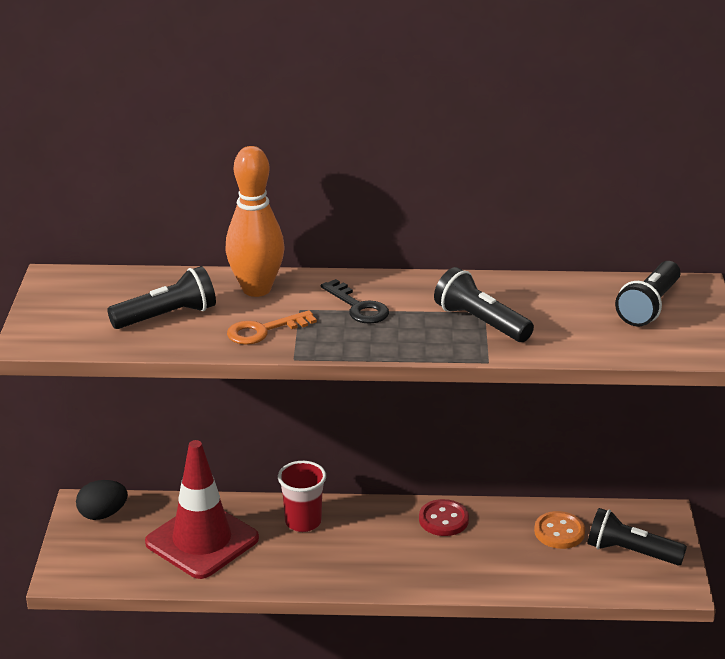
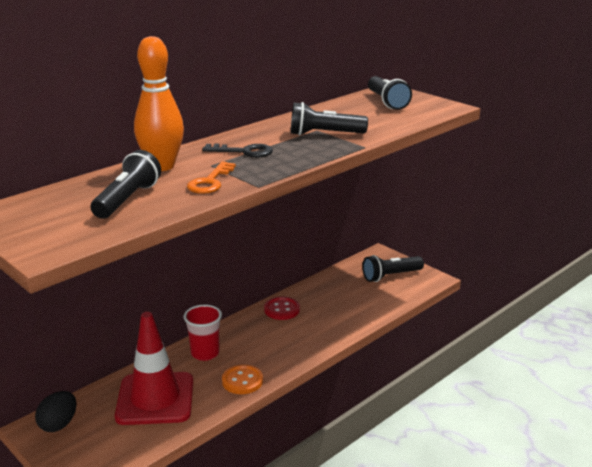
camera: 45 degrees left, 5 degrees down
orange button [534,511,585,549] -> orange button moved to [222,364,263,394]

